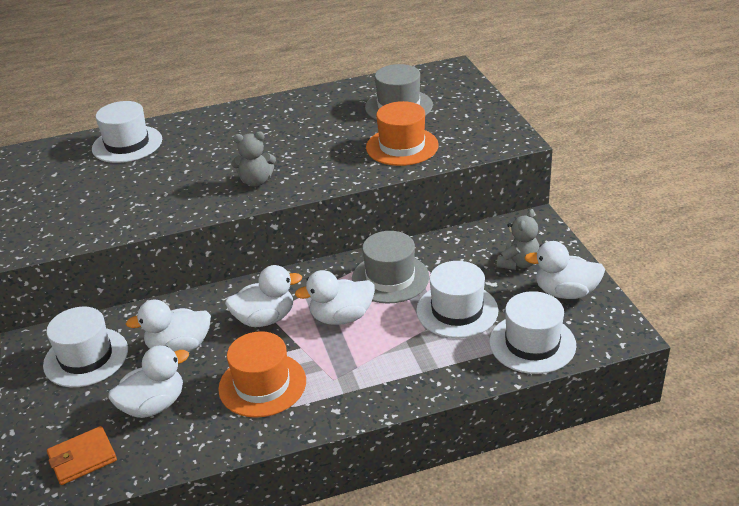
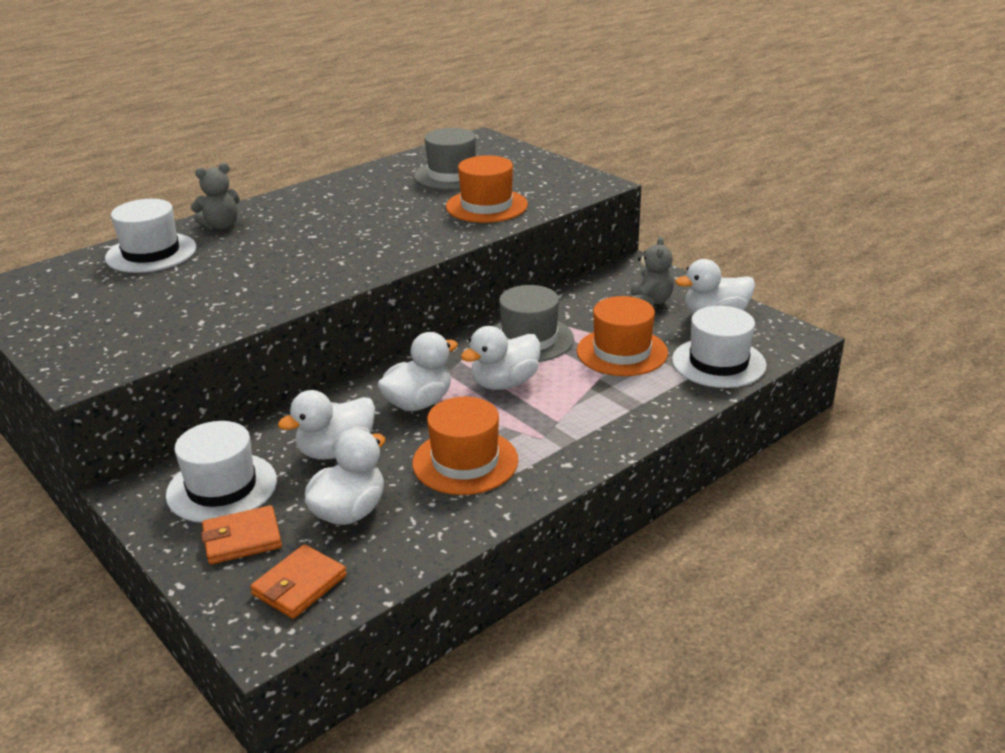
camera: 25 degrees left, 5 degrees down
grey teddy bear [231,132,276,187] -> grey teddy bear moved to [191,163,240,230]
white hat [416,261,499,338] -> orange hat [577,296,668,376]
none -> orange wallet [201,505,282,564]

